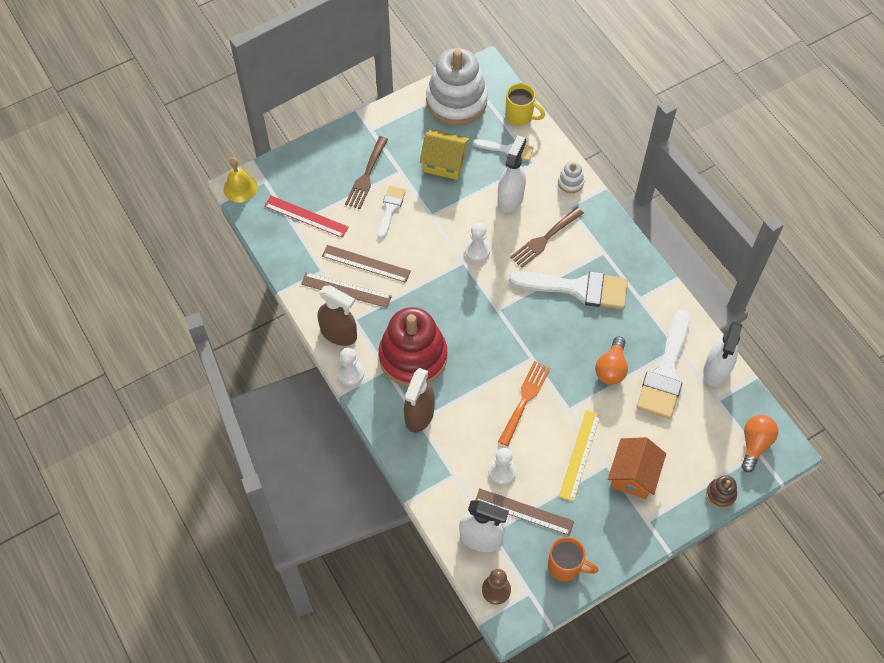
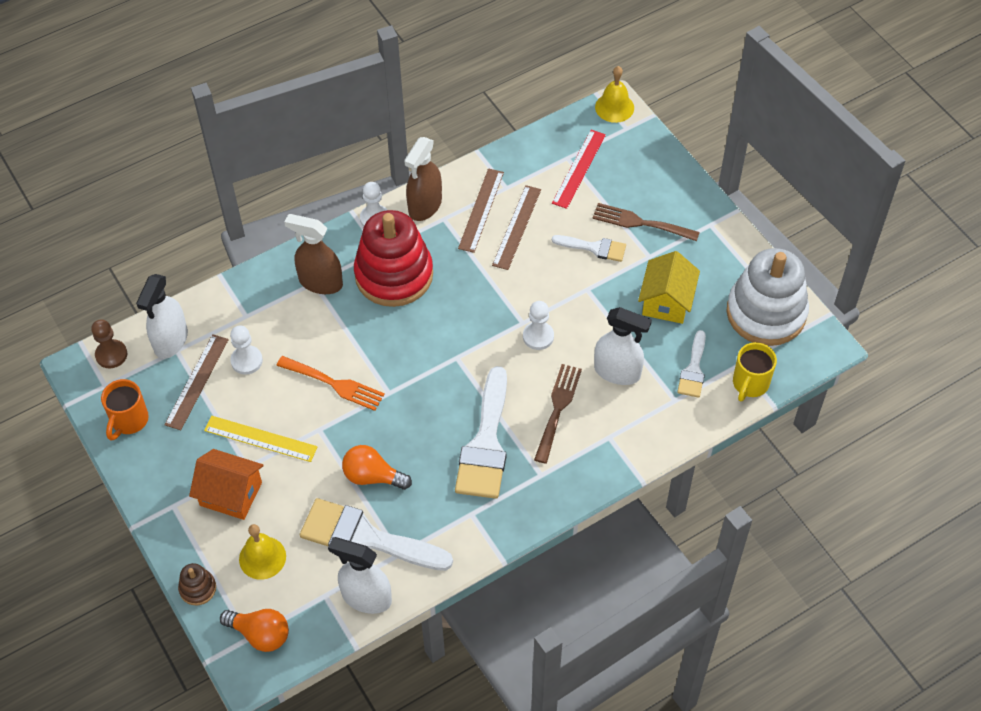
camera: 90 degrees right, 5 degrees down
brown fork [510,207,584,268] -> brown fork turned 60 degrees clockwise [534,364,582,464]
white stacking toy [558,162,584,193] -> none
none -> yellow bell [239,524,286,580]

